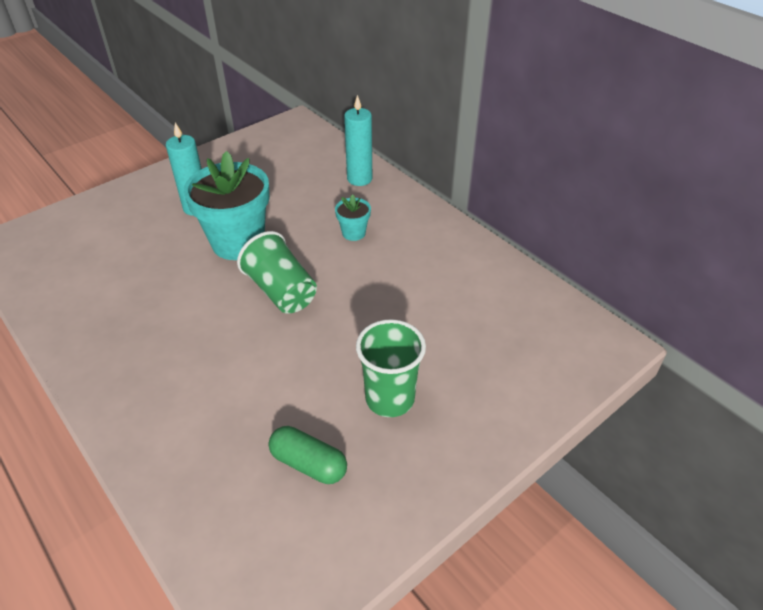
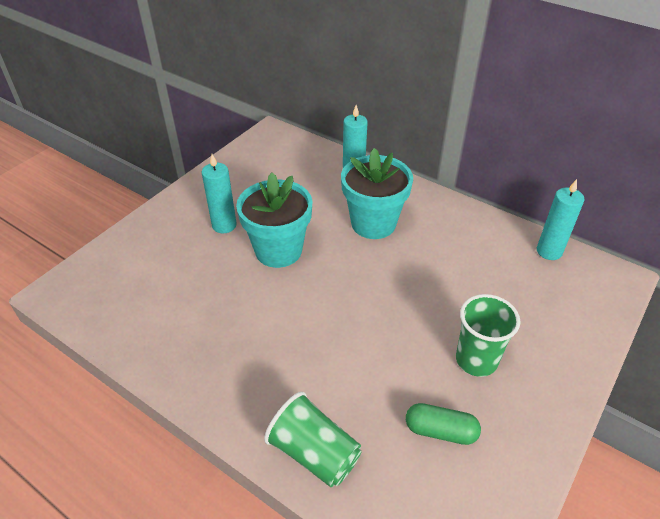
camera: 15 degrees left, 0 degrees up
green cup [237,231,317,314] -> green cup moved to [264,392,361,487]
turquoise flower pot [335,194,371,241] -> turquoise flower pot [341,148,413,239], size x2.19
none -> turquoise candle [537,179,584,260]

